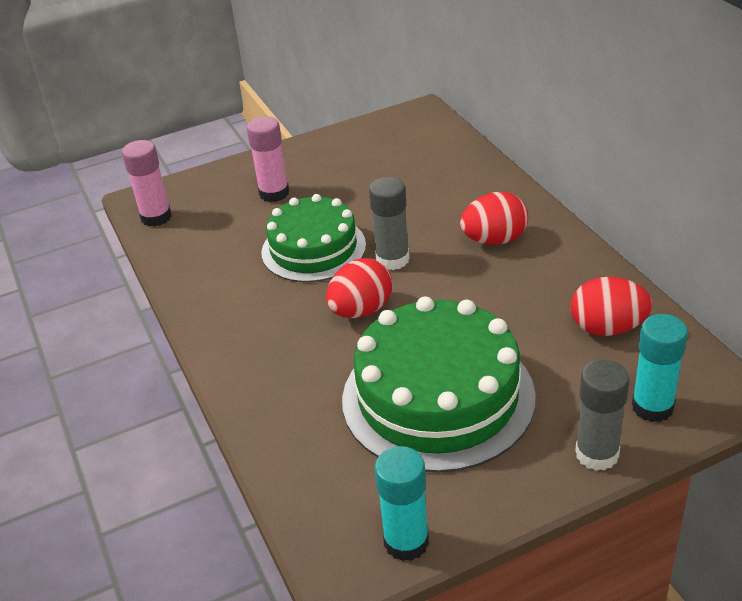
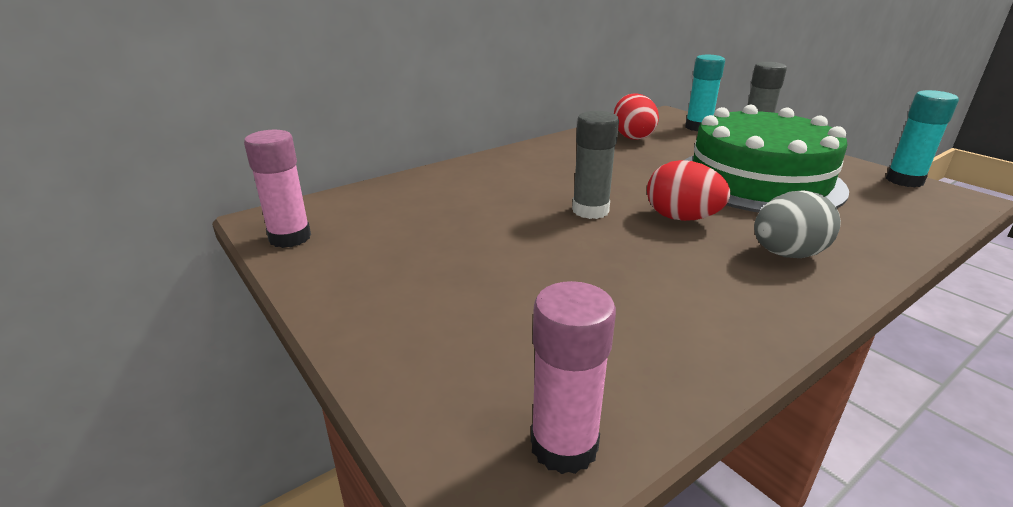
camera: 105 degrees left, 10 degrees down
pink glue stick [247,116,289,202] -> pink glue stick moved to [244,130,311,248]
green cake [261,194,366,282] -> none
red egg [460,192,528,245] -> none
none -> grey egg [754,190,841,258]

